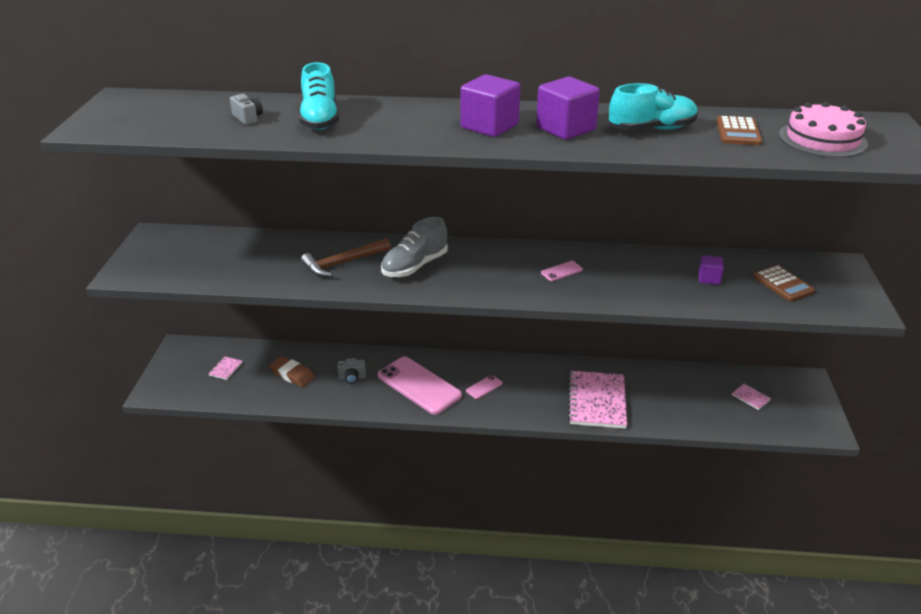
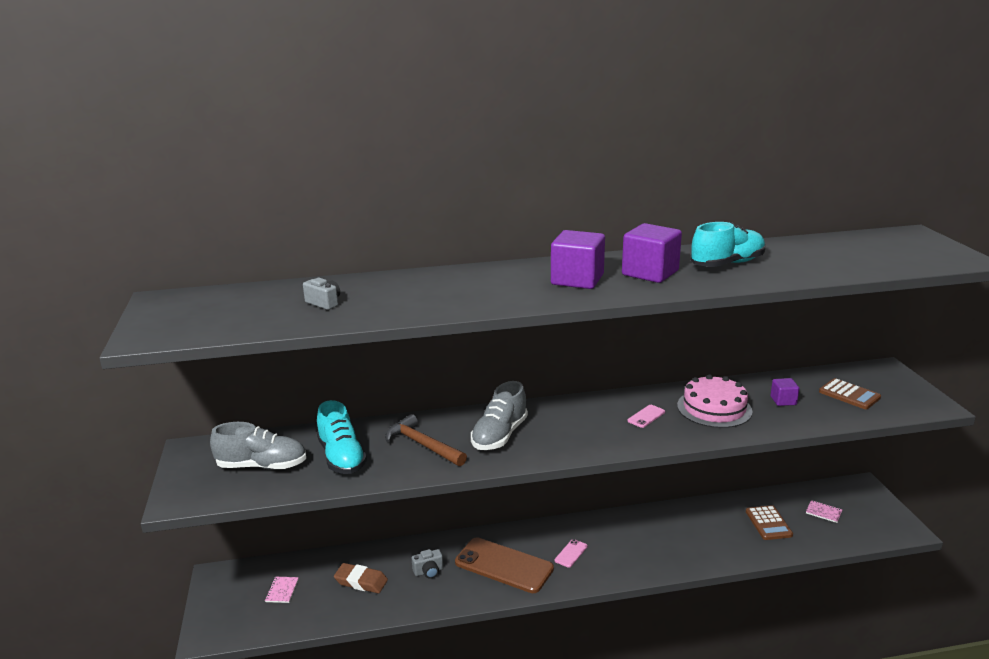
camera: 15 degrees left, 10 degrees down
turquoise shoe [299,62,339,130] -> turquoise shoe moved to [317,400,367,474]
brown hammer [301,238,391,277] -> brown hammer turned 90 degrees clockwise [385,414,467,466]
pink phone [378,357,462,415] -> brown phone [455,537,554,593]
pink notebook [568,371,627,429] -> none
brown calculator [716,116,762,145] -> brown calculator moved to [746,505,793,540]
pink cake [779,102,868,158] -> pink cake moved to [677,374,752,428]
none -> grey shoe [210,422,306,470]

